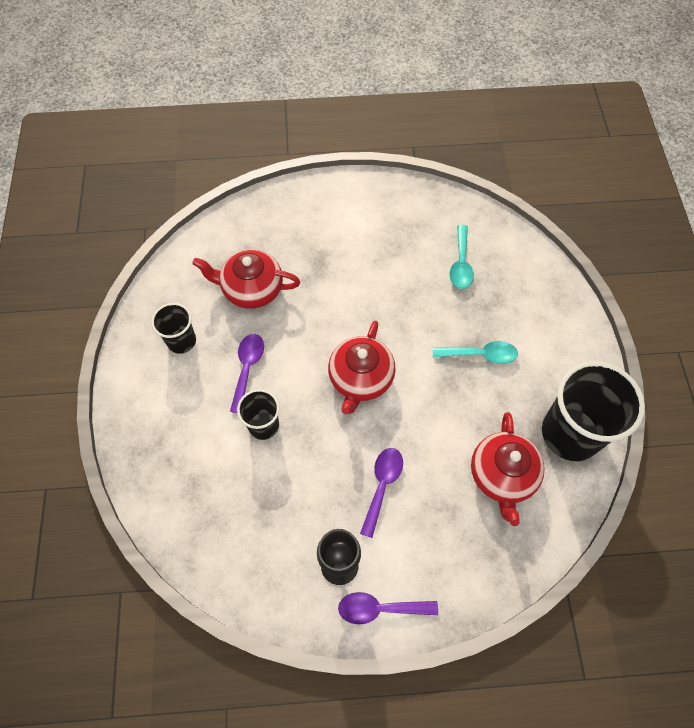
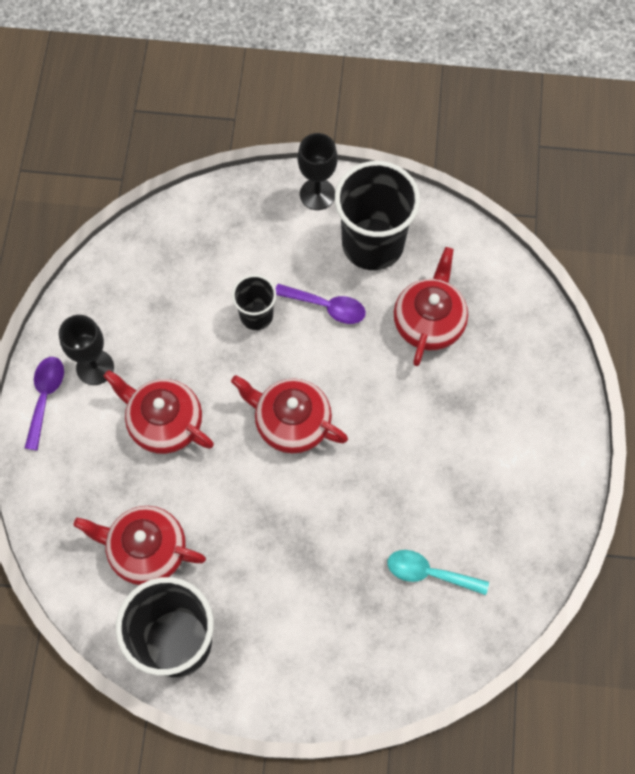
camera: 100 degrees right, 5 degrees up
black cup [151,303,196,354] -> black cup [335,161,420,270], size x1.90
purple spoon [360,448,403,538] -> red teapot [103,370,214,454]
turquoise spoon [433,341,518,364] -> none
none -> black goblet [298,133,337,210]

